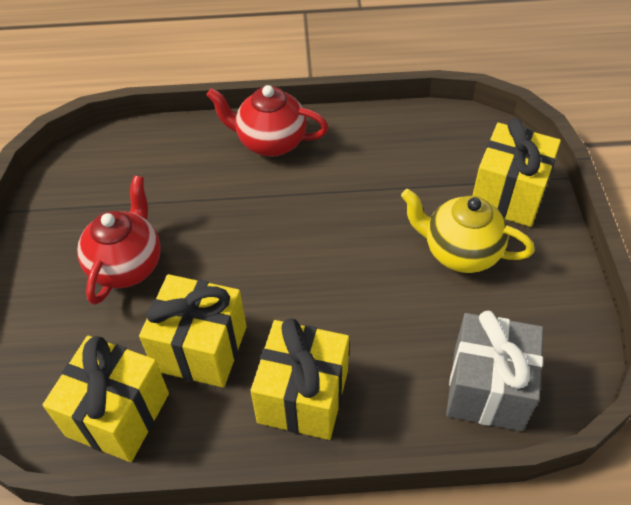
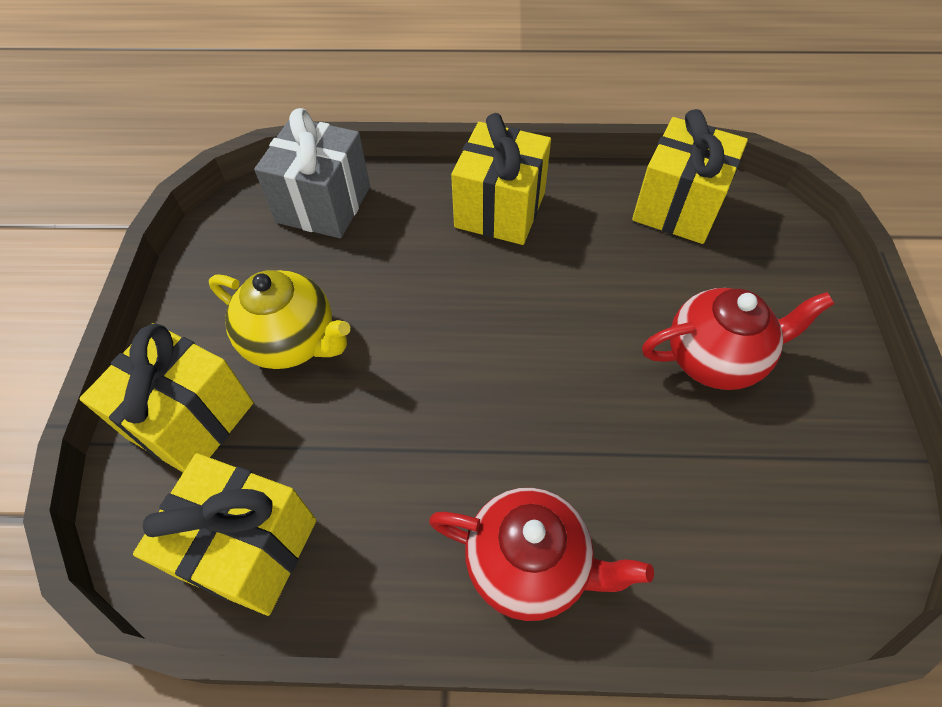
camera: 175 degrees left, 5 degrees up
red teapot [77,175,161,305] -> red teapot turned 120 degrees counterclockwise [642,288,835,390]
yellow gift [139,274,247,388] -> yellow gift moved to [133,453,316,616]

